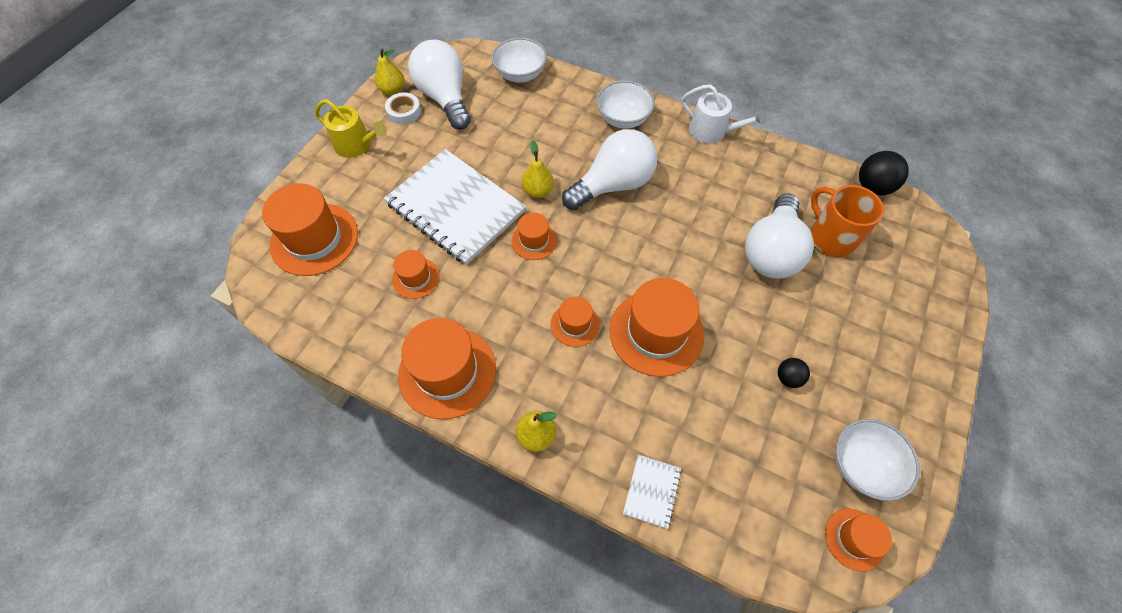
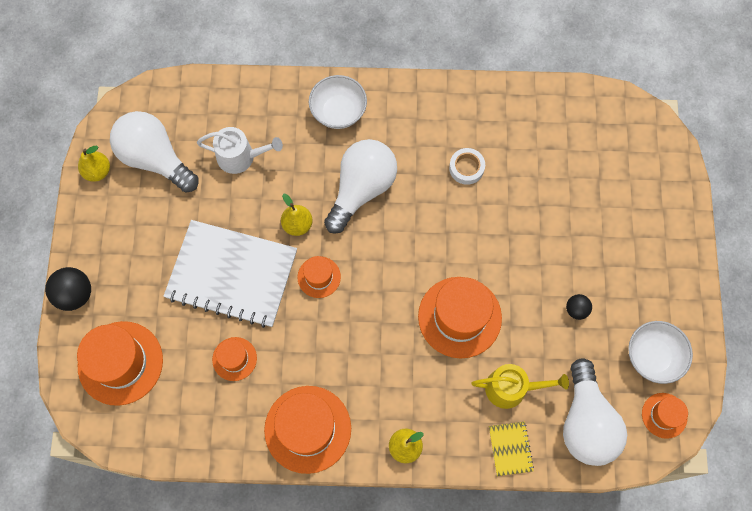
camera: 25 degrees left, 10 degrees up
yellow watering can [315,99,387,158] -> yellow watering can moved to [471,364,569,409]
white tape [385,92,421,125] -> white tape moved to [449,148,485,185]
white bowl [492,38,547,83] -> none
orange hat [551,297,600,347] -> none
white notebook [623,455,682,529] -> yellow notebook [489,422,534,476]
white watering can [681,84,766,144] -> white watering can moved to [197,127,283,174]
white light bulb [745,193,814,279] -> white light bulb moved to [563,358,627,466]
orange mug [811,185,884,257] -> none
black ball [859,151,909,195] -> black ball moved to [45,267,91,311]

